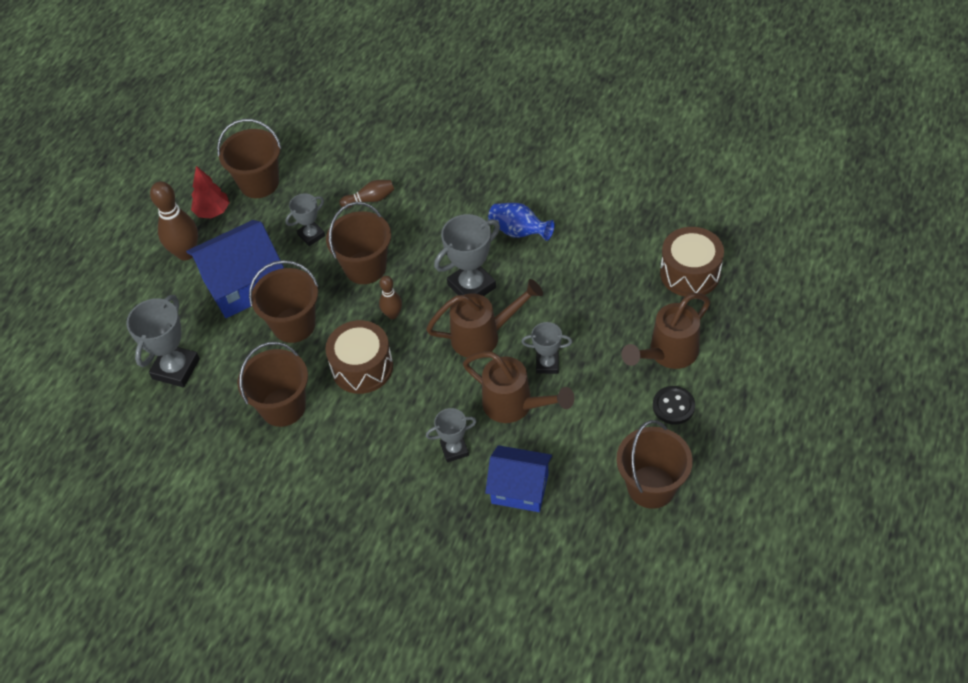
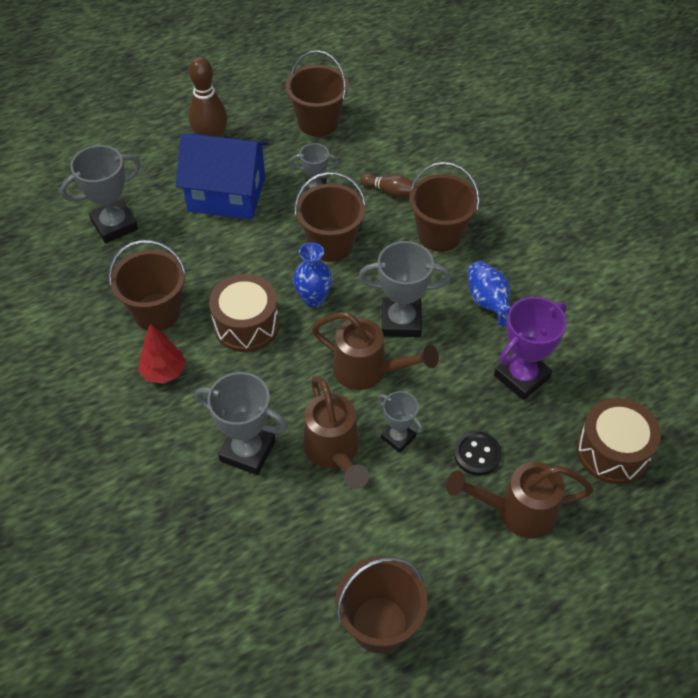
camera: 35 degrees right, 0 degrees up
red tree [191,166,230,218] -> red tree moved to [138,324,186,384]
brown bucket [249,260,318,343] -> brown bucket moved to [409,162,480,252]
brown bowling pin [379,276,402,319] -> blue vase [293,242,333,307]
grey trophy [426,408,477,462] -> grey trophy [195,372,288,475], size x1.67
blue house [485,445,552,512] -> none
black button [653,386,695,425] -> black button moved to [454,431,502,476]
none -> purple trophy [494,297,567,400]

